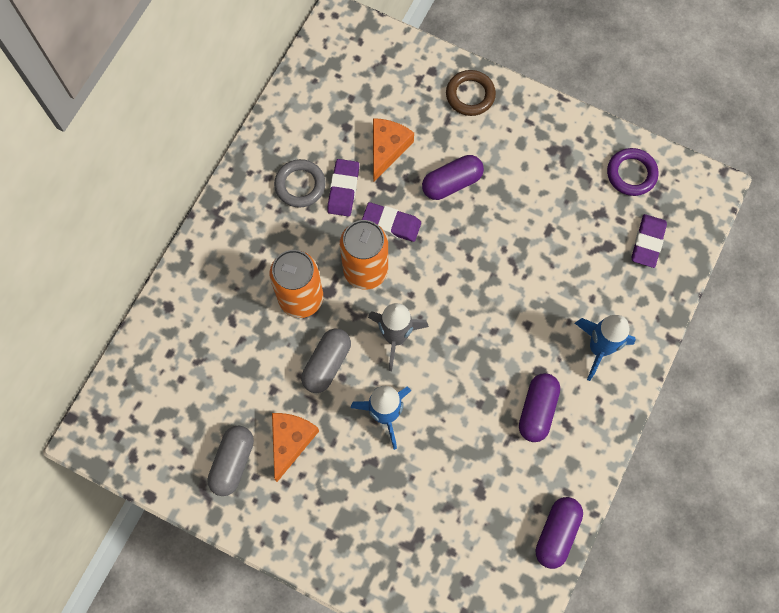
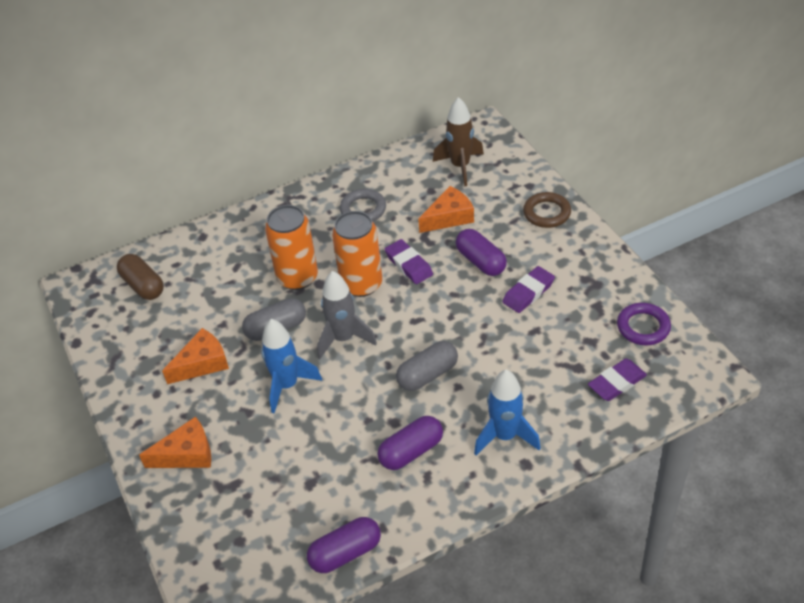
camera: 40 degrees right, 25 degrees down
grey capsule [207,426,254,496] -> grey capsule moved to [396,341,458,391]
purple eraser [327,159,359,216] -> purple eraser moved to [502,266,555,313]
purple capsule [422,155,484,200] -> purple capsule turned 45 degrees clockwise [456,229,507,276]
none -> brown capsule [117,254,164,300]
none -> orange cheese [139,417,211,468]
none -> brown rocket [433,97,484,186]

